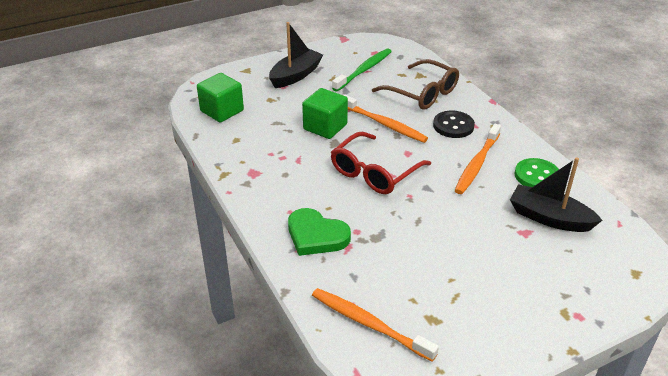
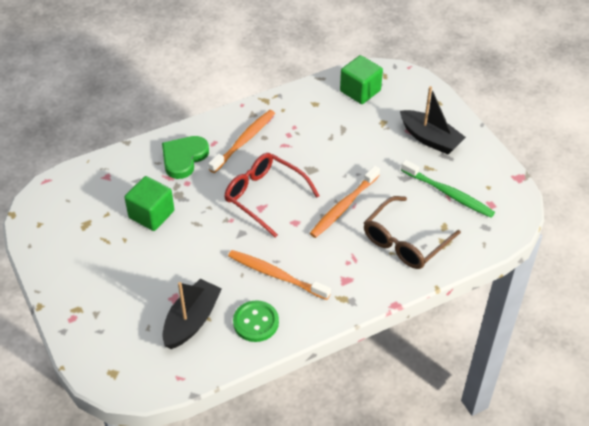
camera: 90 degrees right, 10 degrees up
green cube [302,88,348,139] -> green cube moved to [124,176,174,231]
orange toothbrush [312,288,439,362] -> orange toothbrush moved to [208,110,275,173]
black button [433,111,475,138] -> none

